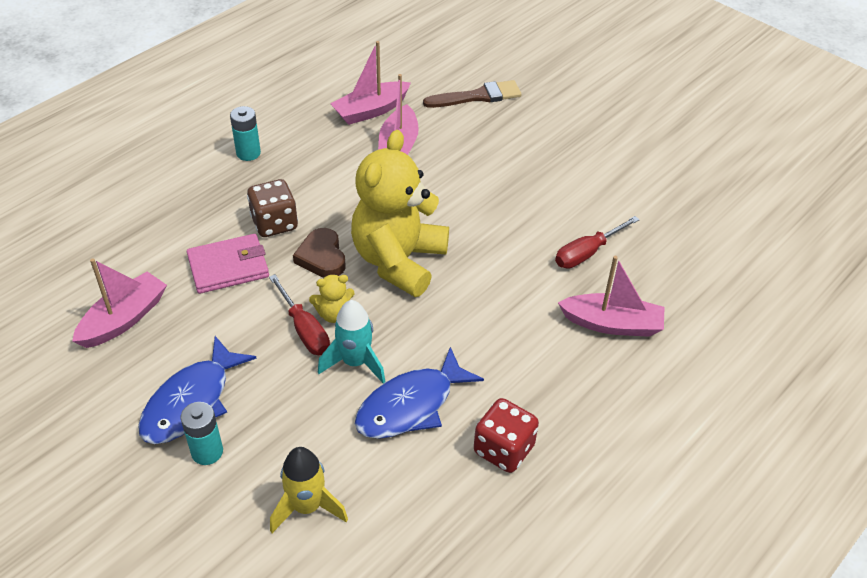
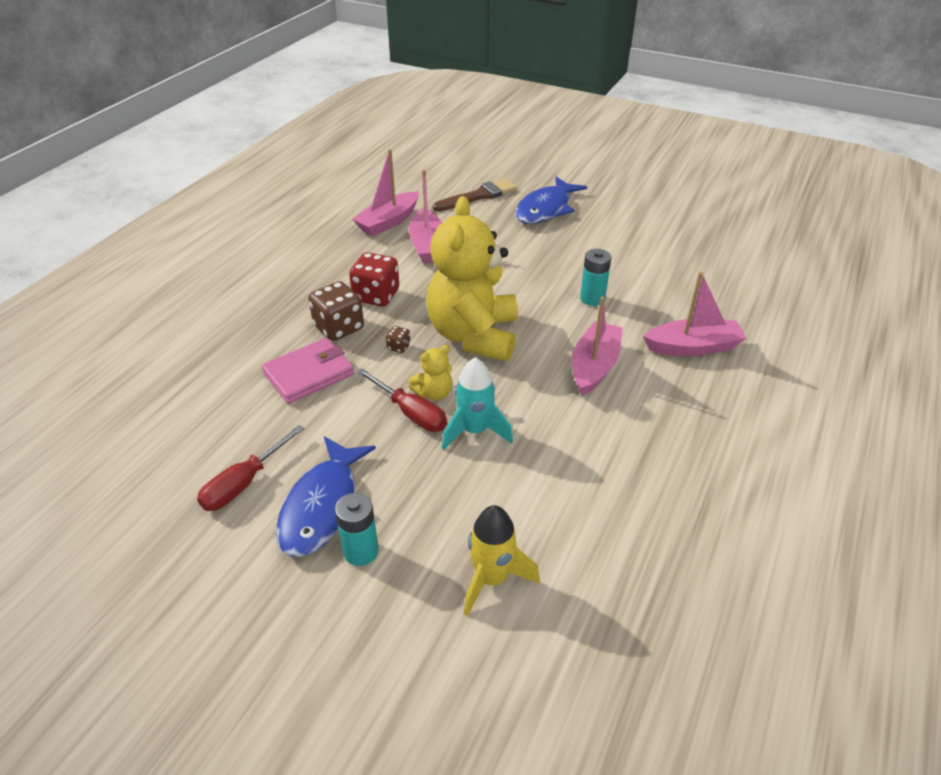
camera: 15 degrees left, 5 degrees down
pink boat [72,258,167,348] -> pink boat moved to [572,296,623,396]
turquoise battery [230,106,261,161] -> turquoise battery moved to [580,249,611,306]
brown heart [293,228,345,277] -> brown dice [386,326,410,353]
blue fish [355,347,484,439] -> blue fish moved to [515,176,587,224]
red dice [474,398,539,473] -> red dice moved to [349,252,399,307]
red screwdriver [555,216,640,269] -> red screwdriver moved to [197,425,305,511]

